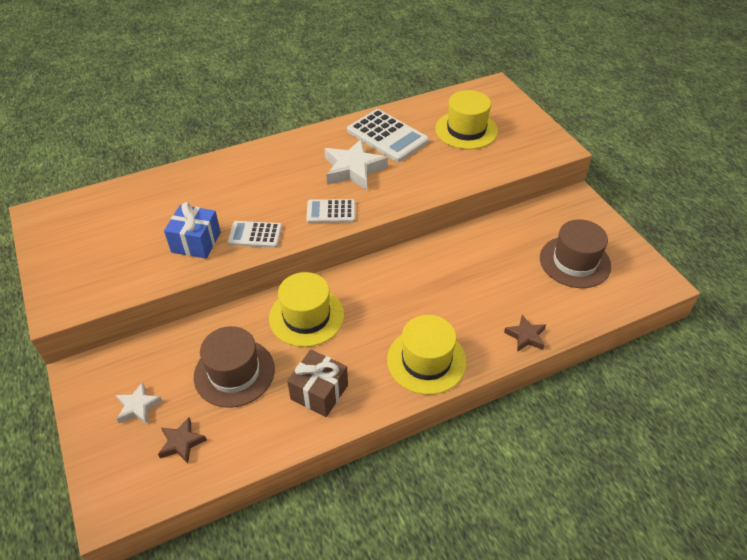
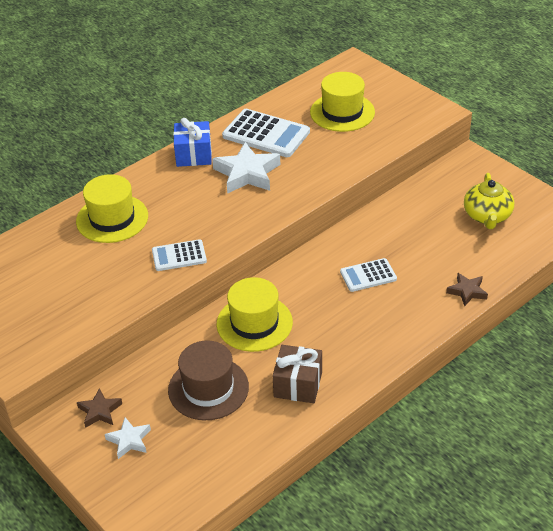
camera: 15 degrees left, 5 degrees down
brown star [158,417,207,463] -> brown star moved to [77,388,122,428]
blue gift [164,202,221,259] -> blue gift moved to [173,118,212,167]
white calculator [306,199,355,223] -> white calculator moved to [340,258,397,292]
yellow hat [387,315,467,395] -> yellow hat moved to [76,174,148,243]
brown hat [540,219,611,288] -> yellow teapot [464,173,514,229]

